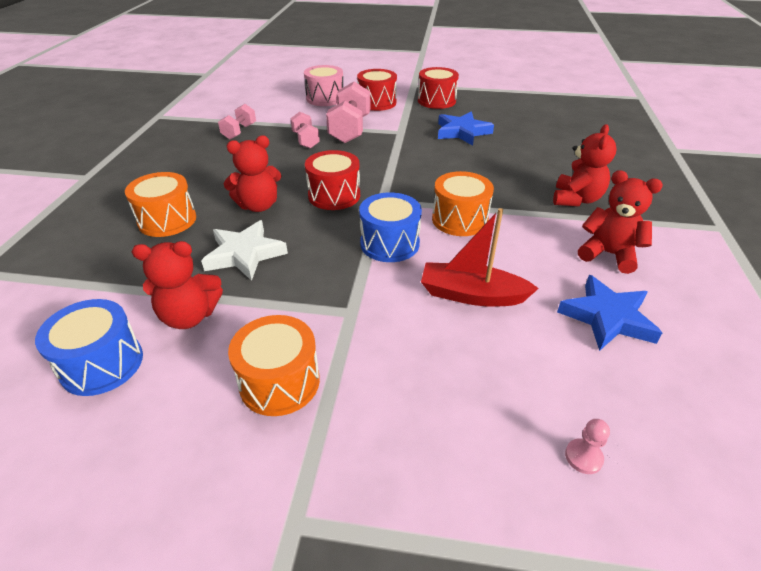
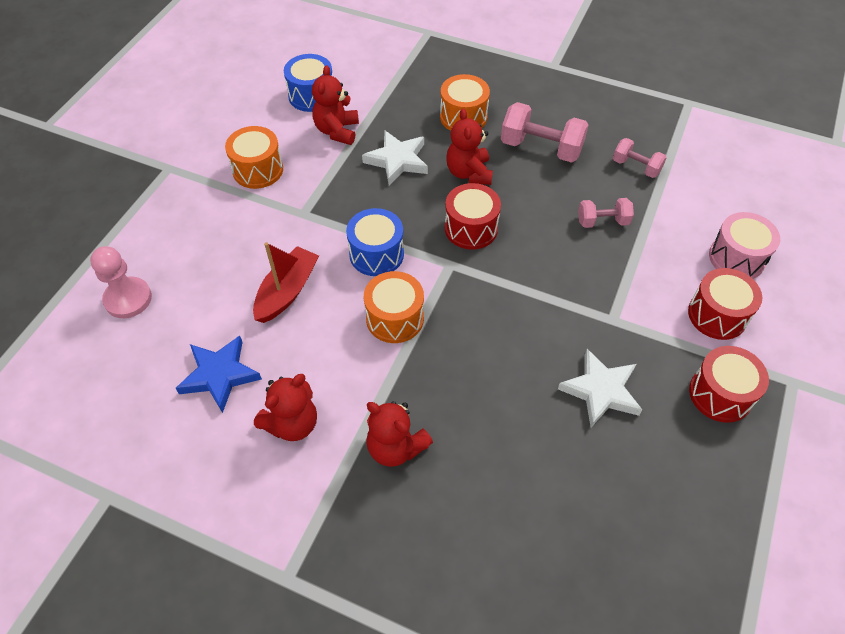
camera: 105 degrees right, 15 degrees up
pink dumbbell [326,82,371,143] -> pink dumbbell moved to [501,102,588,163]
blue star [438,112,494,146] -> white star [558,349,642,427]
pink pawn [565,419,610,474] -> pink pawn [90,246,152,318], size x2.04

